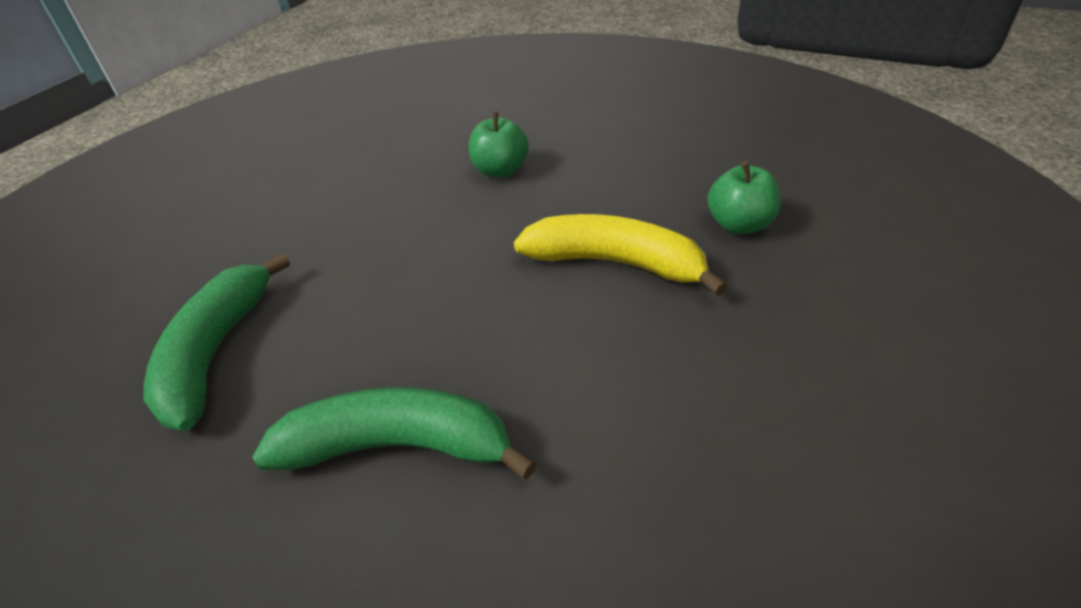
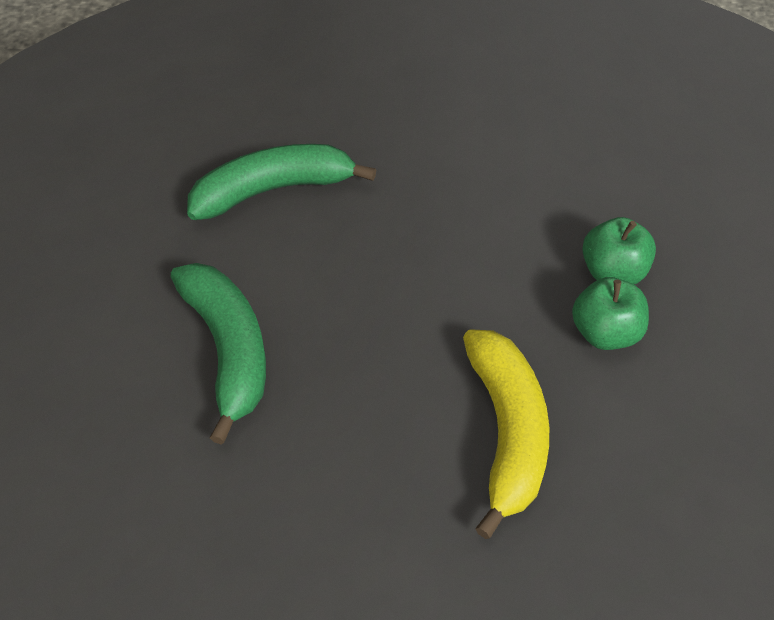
camera: 65 degrees right, 10 degrees up
green apple [707,161,781,234] -> green apple moved to [572,277,649,350]

